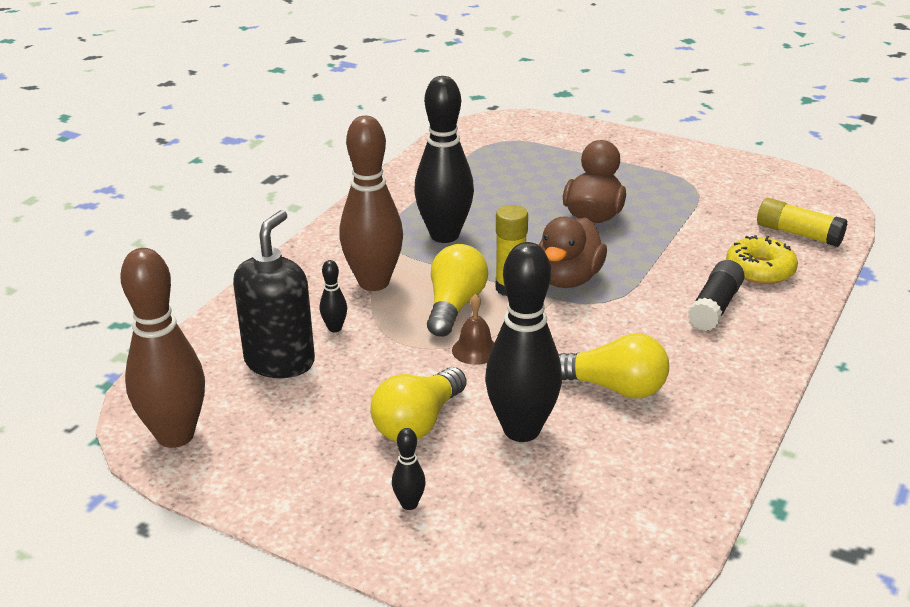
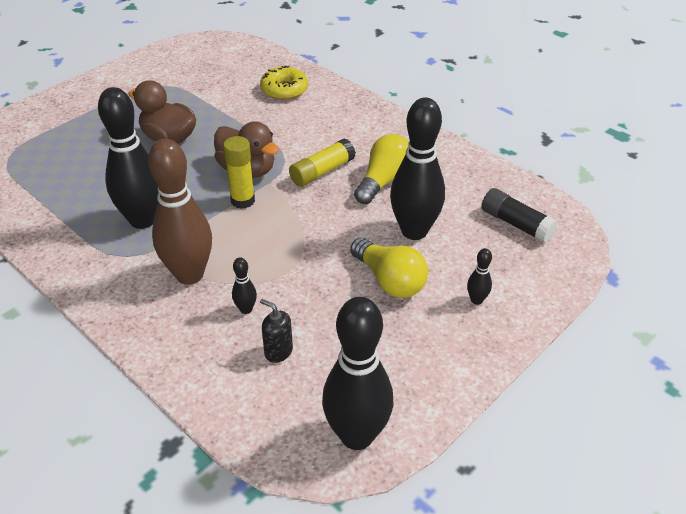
camera: 75 degrees left, 10 degrees up
brown bowling pin [120,248,205,448] -> black bowling pin [322,297,393,450]
black soap dispenser [233,210,315,378] -> black soap dispenser [260,299,293,363], size x0.49
yellow light bulb [427,244,488,337] -> none
brown bell [452,294,495,365] -> none
black glue stick [688,260,745,331] -> black glue stick moved to [481,188,558,243]
yellow glue stick [757,198,847,247] -> yellow glue stick moved to [289,138,356,187]

